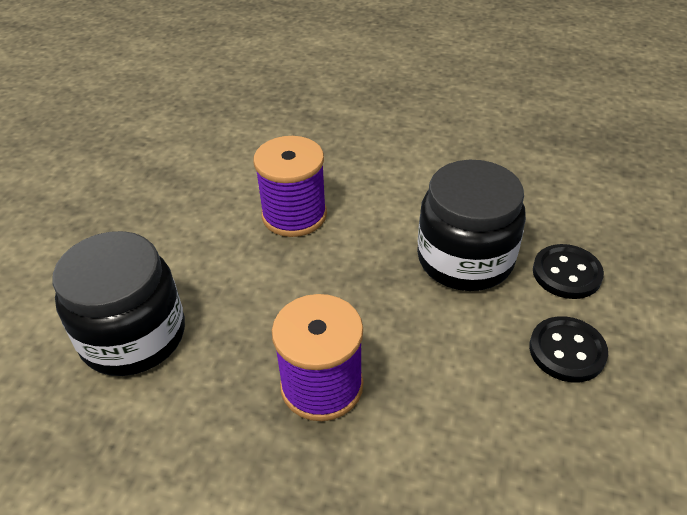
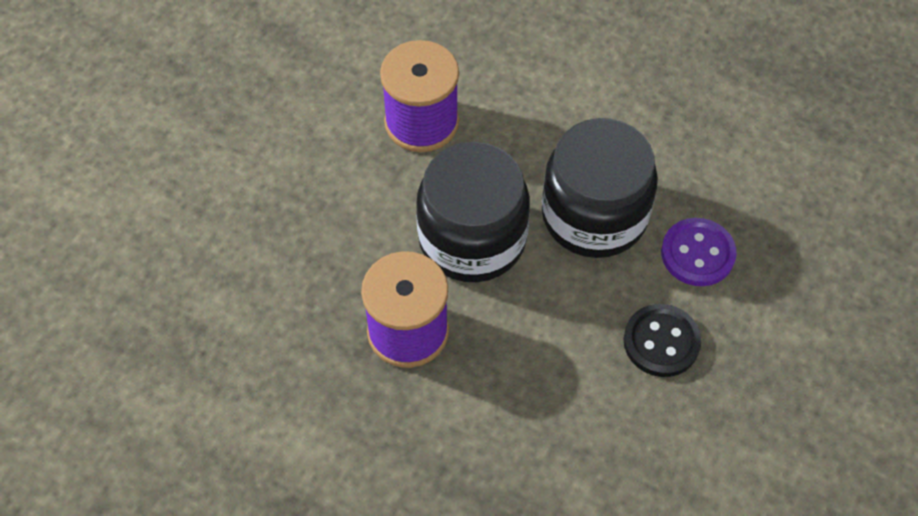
camera: 10 degrees right, 15 degrees up
black jar [53,231,185,376] -> black jar moved to [416,142,530,282]
black button [533,244,604,299] -> purple button [661,218,736,286]

